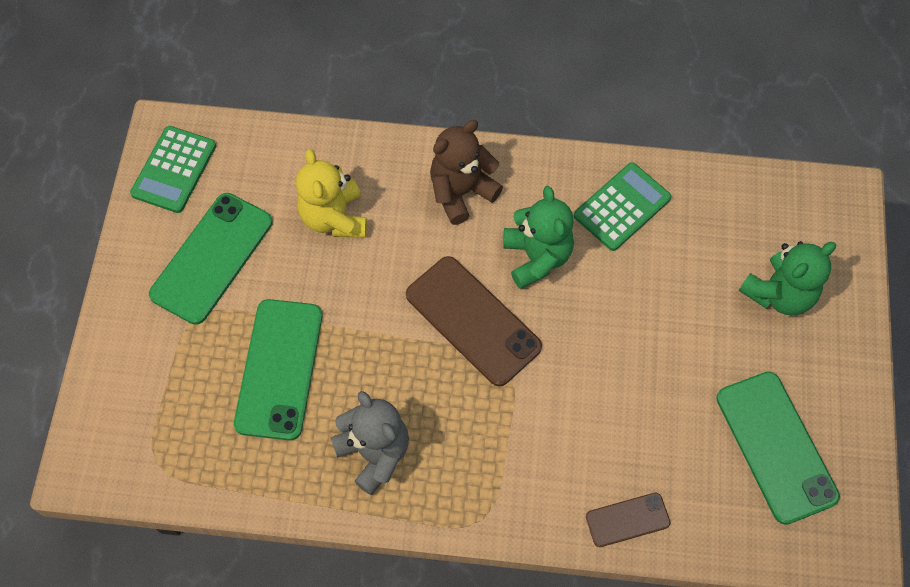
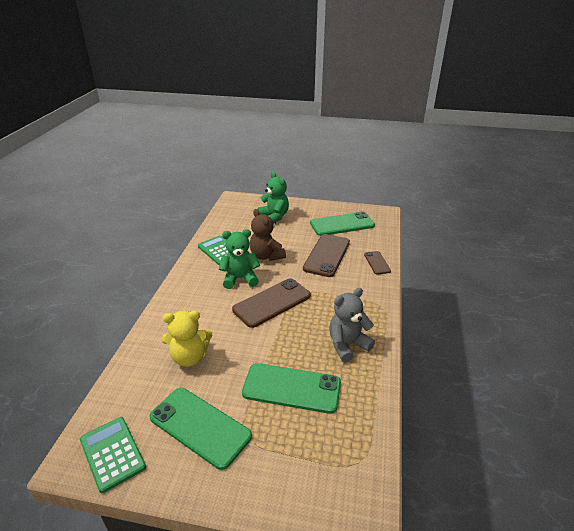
camera: 85 degrees left, 30 degrees down
green calculator [130,126,216,213] -> green calculator turned 150 degrees counterclockwise [80,417,146,493]
brown teddy bear [430,120,503,225] -> brown teddy bear moved to [250,209,286,261]
none -> brown phone [303,234,350,277]

